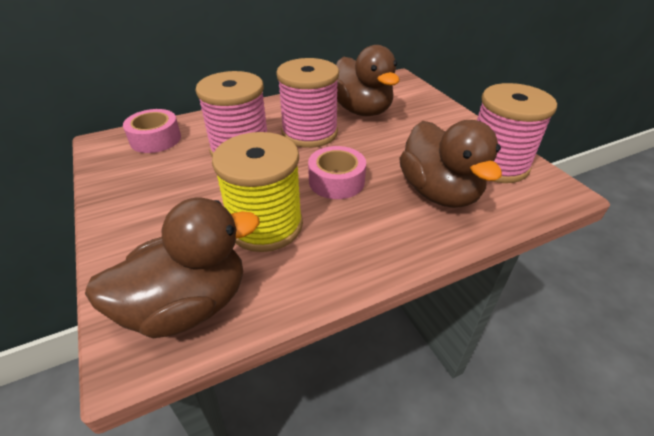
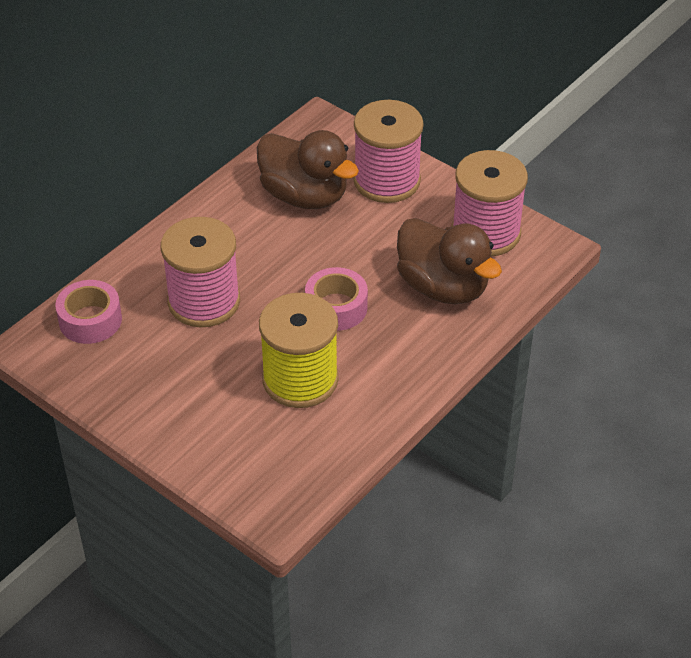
camera: 25 degrees left, 5 degrees up
brown duck [85,198,260,338] -> none
pink spool [276,58,339,148] -> pink spool moved to [353,100,424,203]

